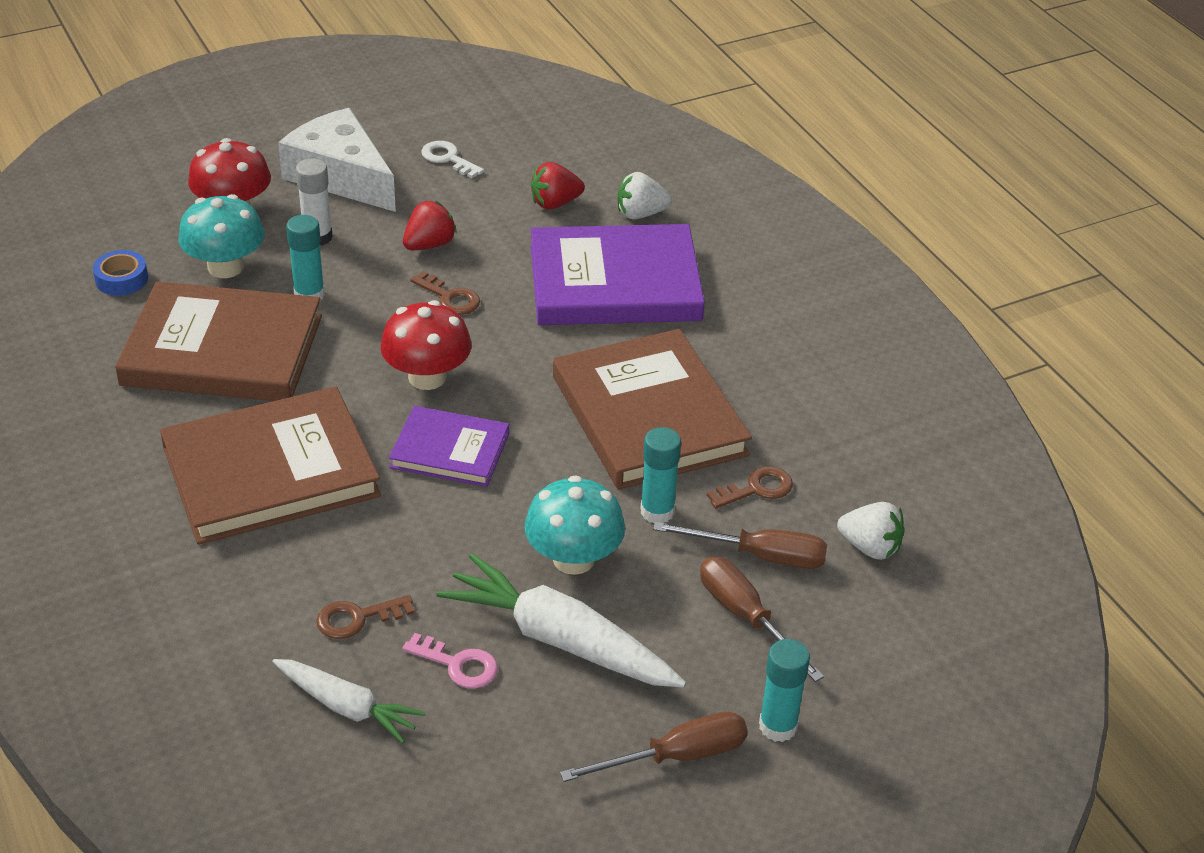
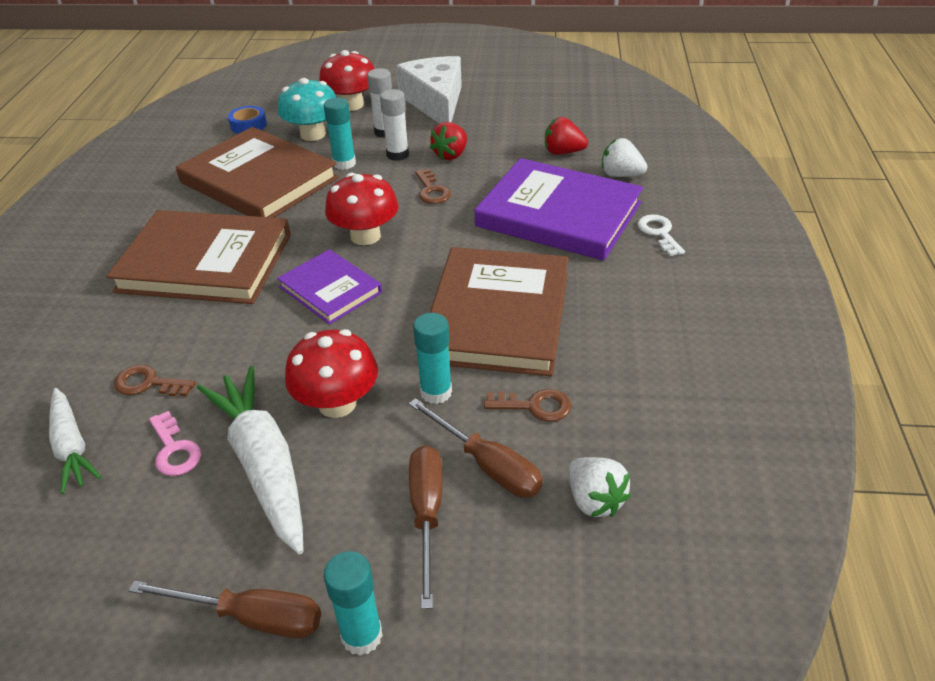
camera: 35 degrees right, 0 degrees up
red strawberry [403,201,457,250] -> red strawberry turned 135 degrees clockwise [430,122,467,160]
white key [421,141,484,178] -> white key moved to [637,215,685,256]
turquoise mushroom [524,475,625,575] -> red mushroom [285,329,378,418]
none -> white glue stick [380,89,409,161]

